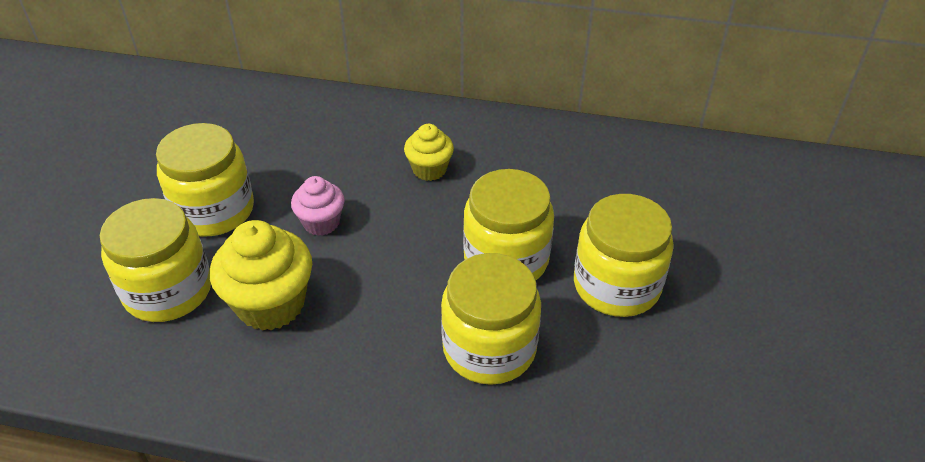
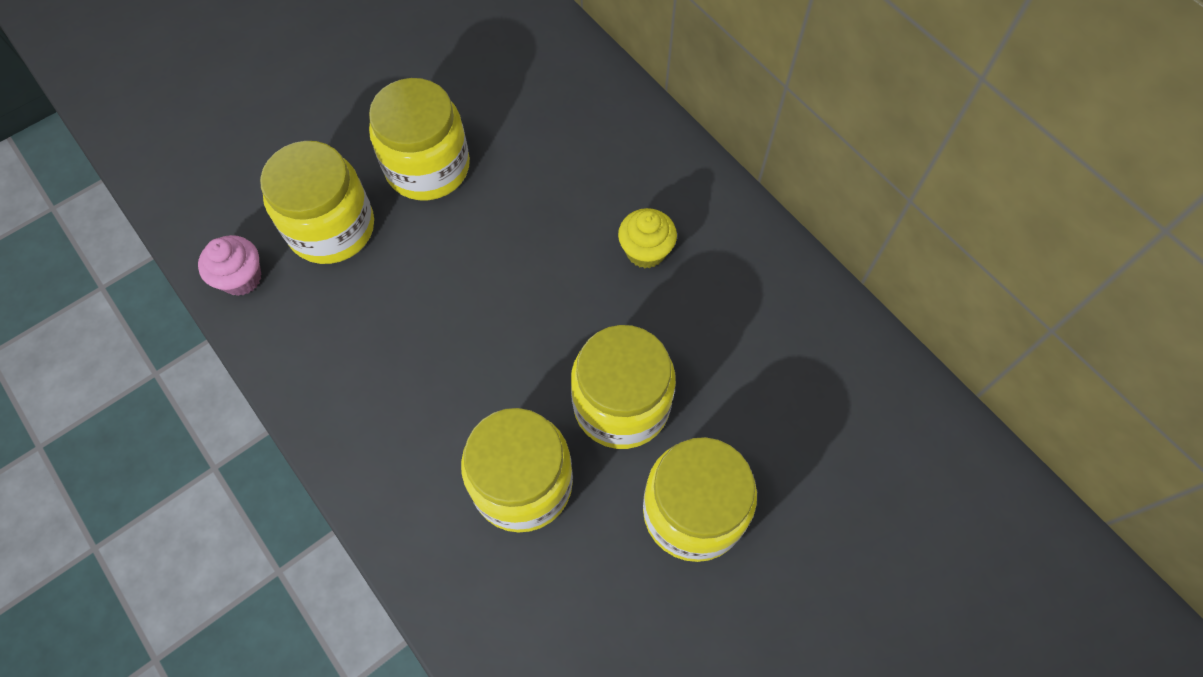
camera: 40 degrees right, 20 degrees up
yellow cupcake [210,220,312,331] -> none
pink cupcake [291,176,345,236] -> pink cupcake moved to [198,235,261,296]

